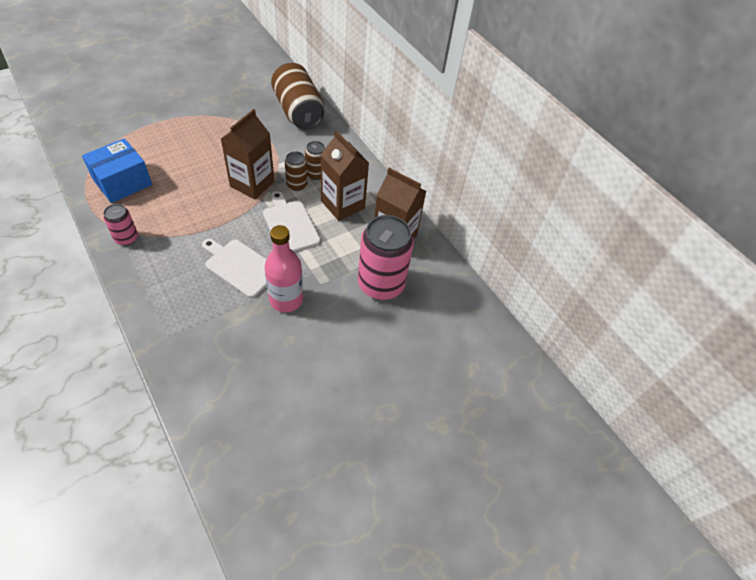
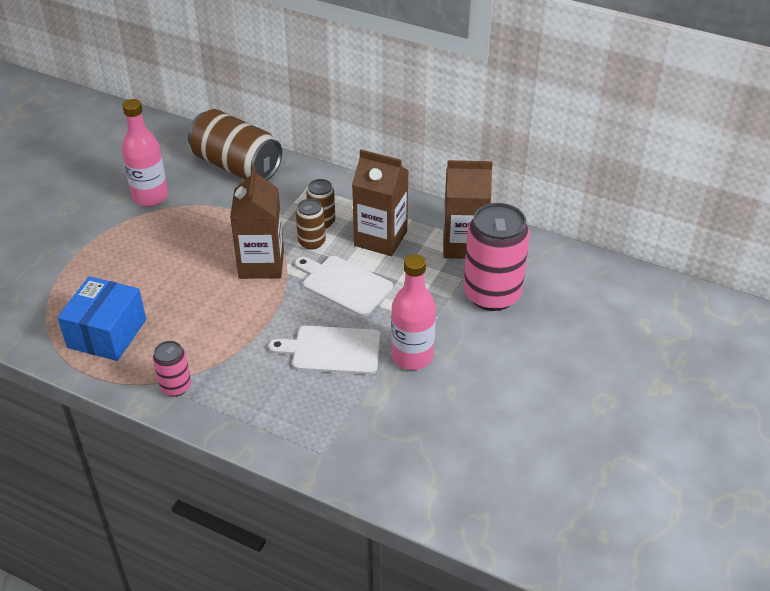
camera: 25 degrees left, 10 degrees down
none -> pink bottle [122,99,168,207]

